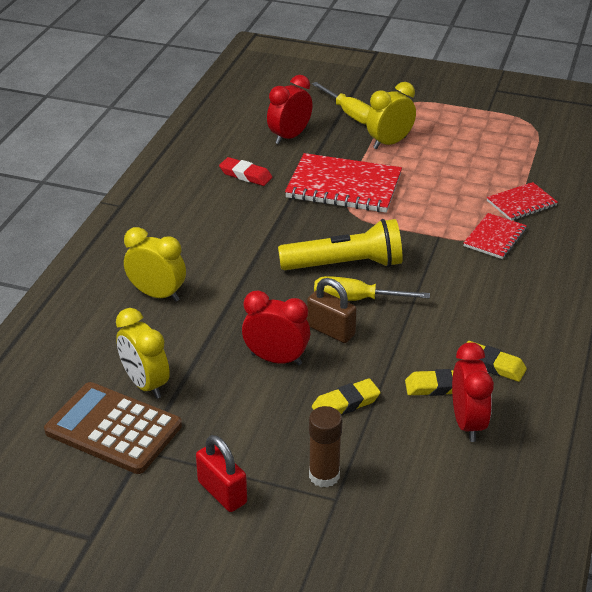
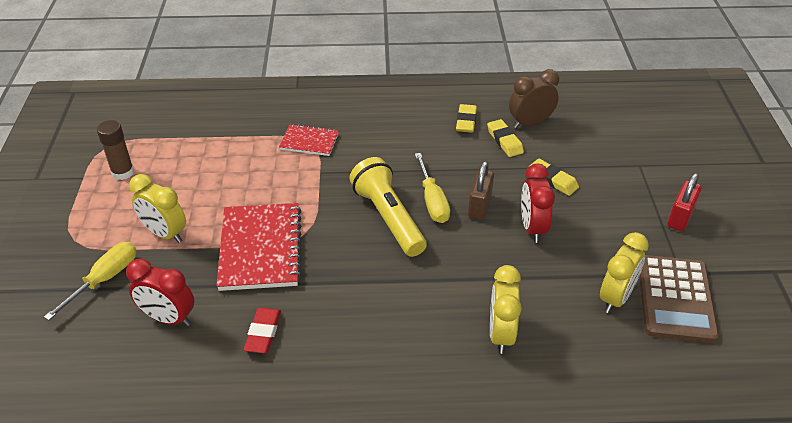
camera: 110 degrees left, 5 degrees up
brown glue stick [309,406,342,487] -> brown glue stick moved to [97,120,134,180]
red clock [452,342,494,442] -> brown clock [509,69,559,129]
red notebook [487,182,558,220] -> none

